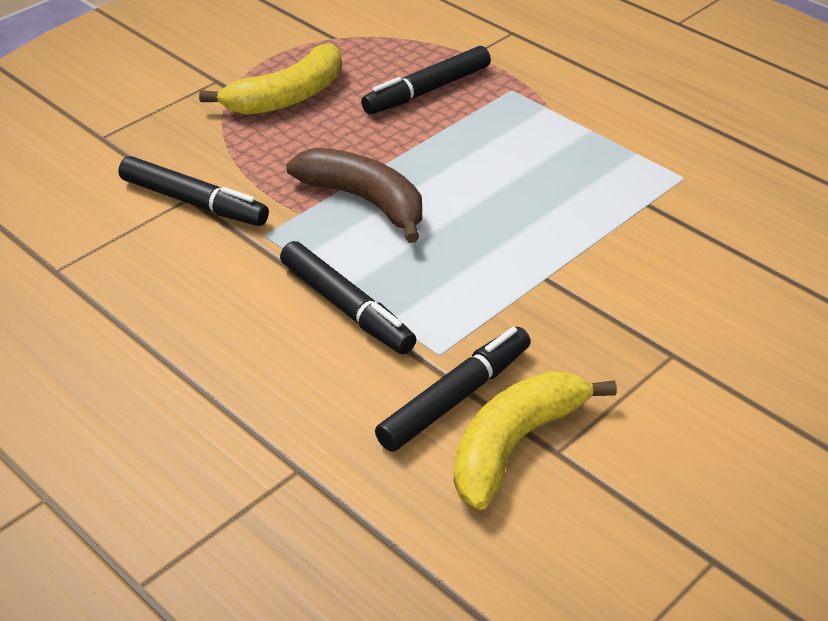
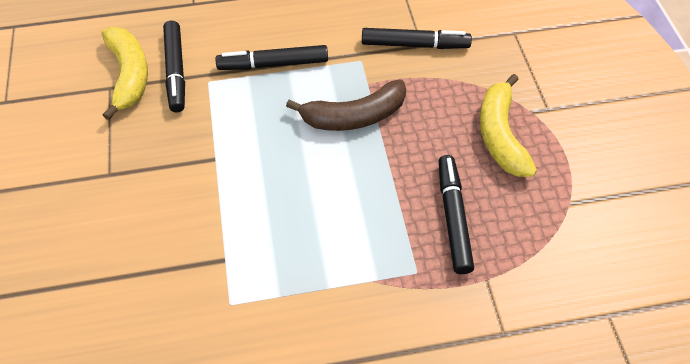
camera: 125 degrees right, 15 degrees up
black marker [119,156,269,226] -> black marker turned 150 degrees counterclockwise [362,28,472,49]

